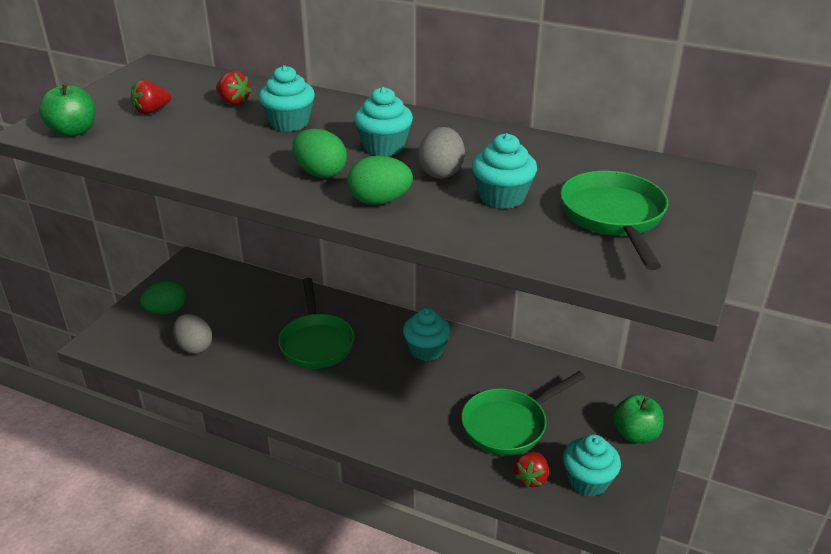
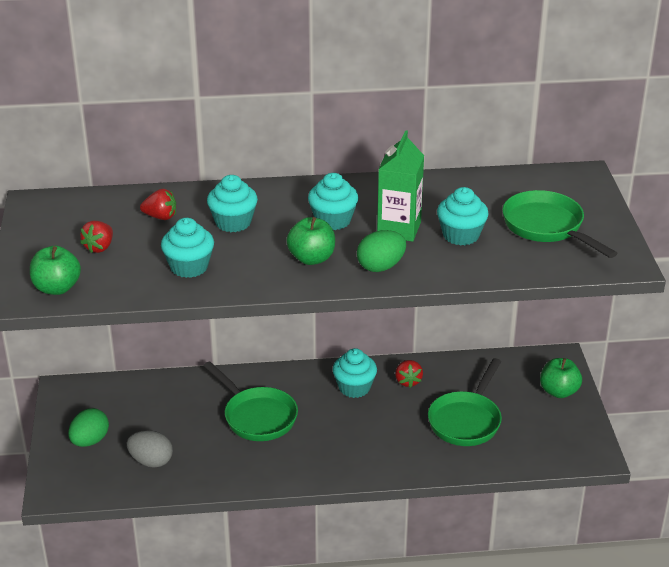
camera: 30 degrees left, 0 degrees up
green egg [292,129,347,178] -> green apple [287,217,335,265]
grey egg [418,127,465,179] -> green carton [377,130,424,242]
red strawberry [514,452,549,488] -> red strawberry moved to [395,360,423,388]
turquoise cupcake [563,434,621,496] -> turquoise cupcake moved to [161,218,214,278]

